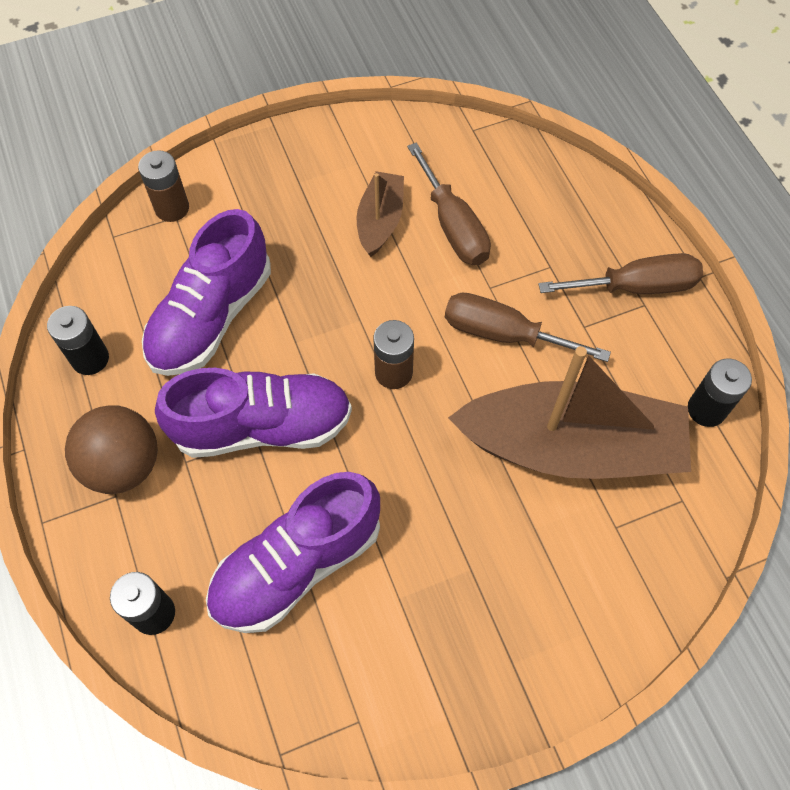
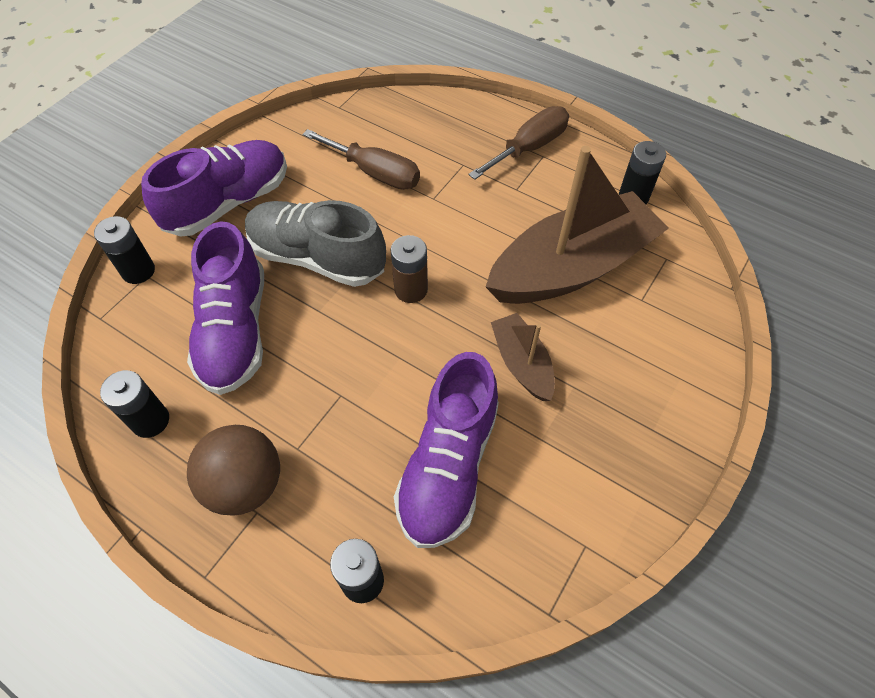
camera: 35 degrees left, 5 degrees down
brown battery [138,150,189,222] -> black battery [94,216,155,284]
purple shoe [155,368,352,458] -> purple shoe moved to [141,140,287,237]
brown boat [356,171,404,257] -> brown boat moved to [491,313,555,401]
brown screwdriver [445,293,611,362] -> none
none -> grey shoe [245,200,386,287]

